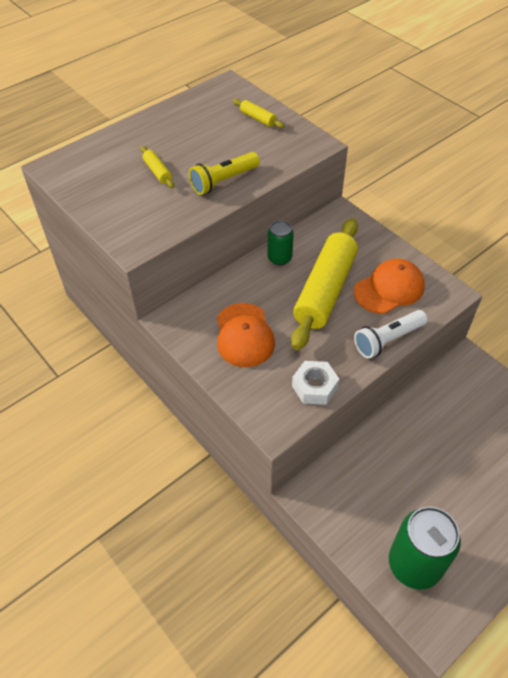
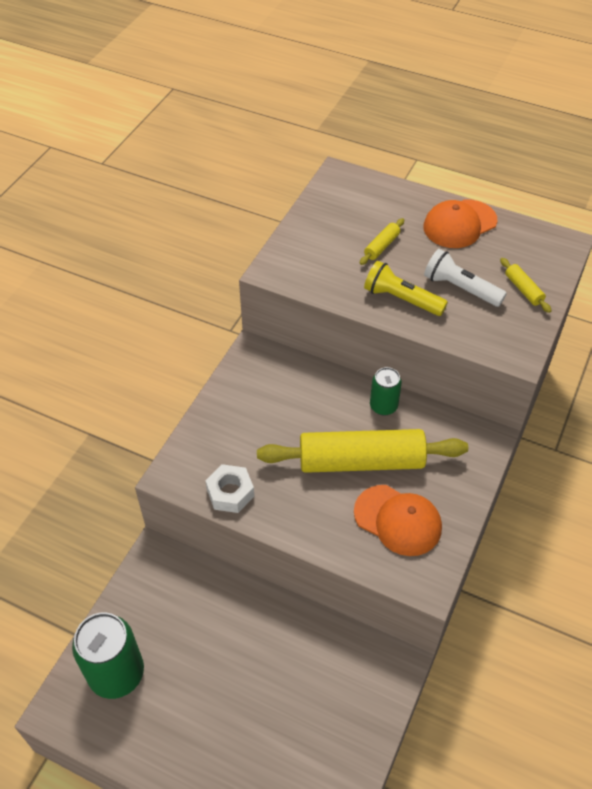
camera: 65 degrees right, 0 degrees up
orange cap [217,303,275,367] -> orange cap moved to [423,199,497,248]
yellow rolling pin [233,99,284,128] -> yellow rolling pin turned 45 degrees counterclockwise [500,258,552,313]
white flashlight [354,310,428,358] -> white flashlight moved to [424,249,507,307]

